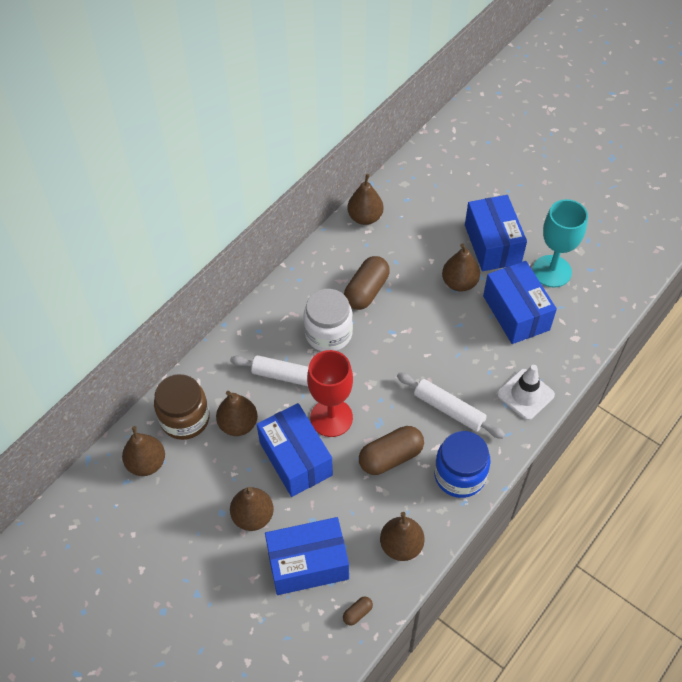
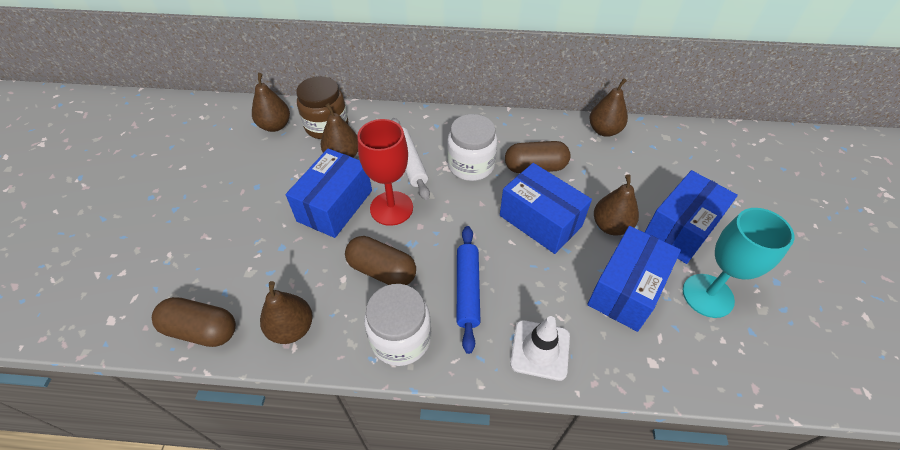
camera: 55 degrees right, 5 degrees down
brown pear [230,487,274,531] -> none
blue box [265,517,349,595] -> blue box moved to [500,163,592,254]
brown capsule [343,597,373,626] -> brown capsule [152,297,236,347], size x2.20
white rolling pin [397,372,505,439] -> blue rolling pin [457,226,480,354]
blue jar [434,431,491,498] -> white jar [364,284,431,366]

